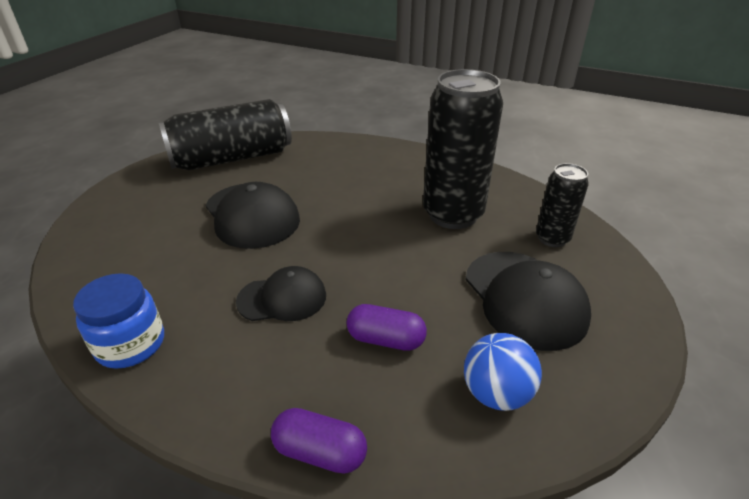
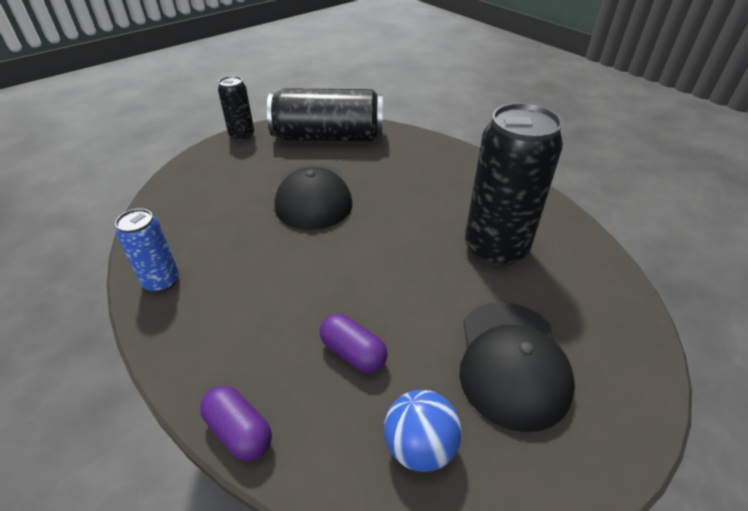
camera: 25 degrees right, 5 degrees up
blue jar [73,273,164,369] -> blue can [115,208,179,293]
black cap [236,266,326,321] -> none
black can [536,163,589,247] -> black can moved to [218,76,254,141]

